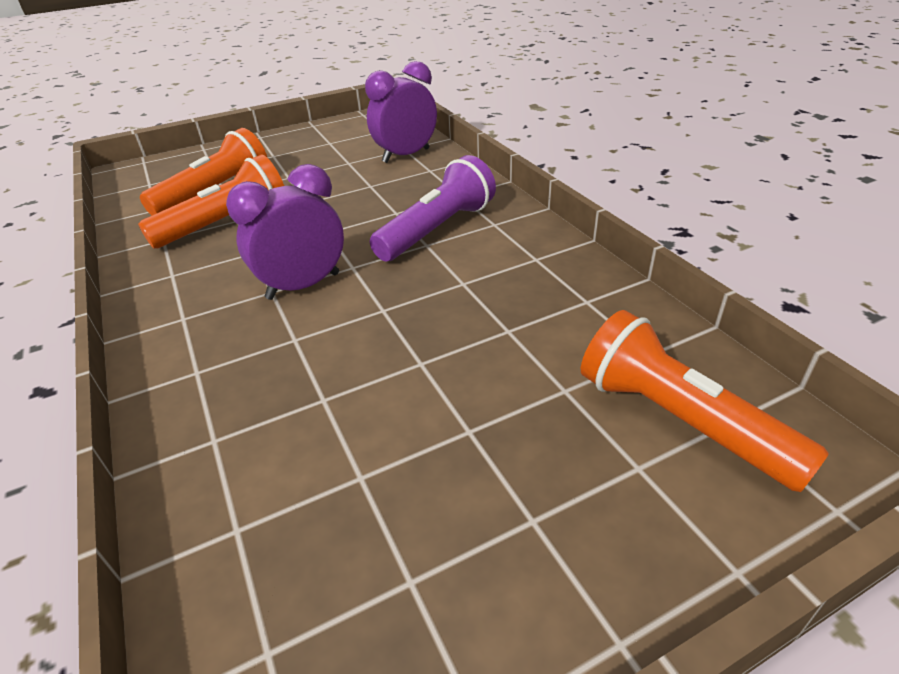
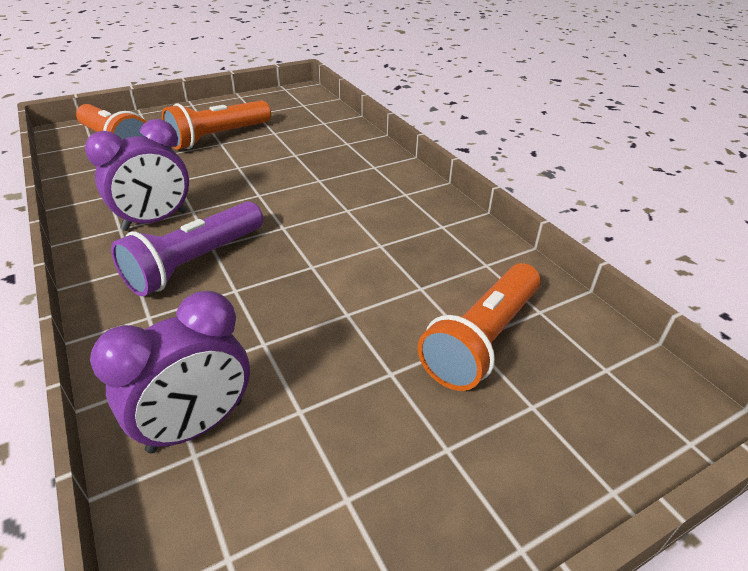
camera: 175 degrees right, 0 degrees up
orange flashlight [138,155,284,248] -> orange flashlight moved to [162,100,271,150]
purple clock [226,164,344,300] -> purple clock moved to [85,119,189,231]

